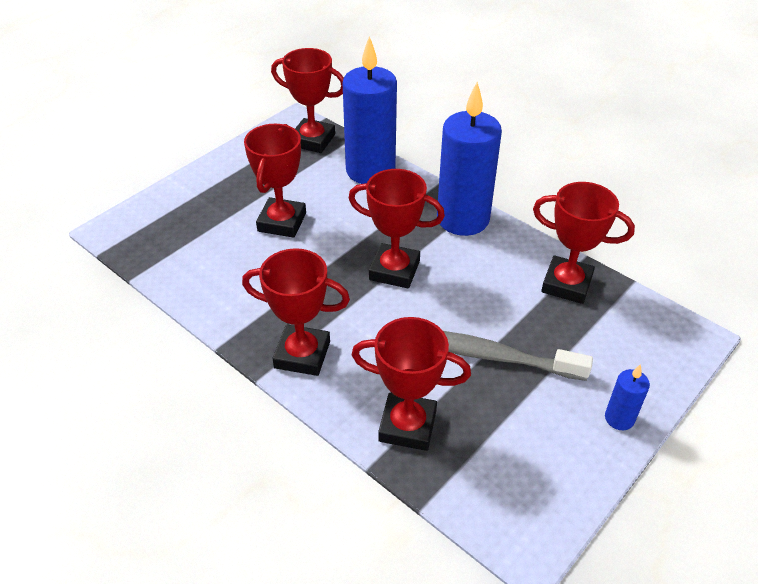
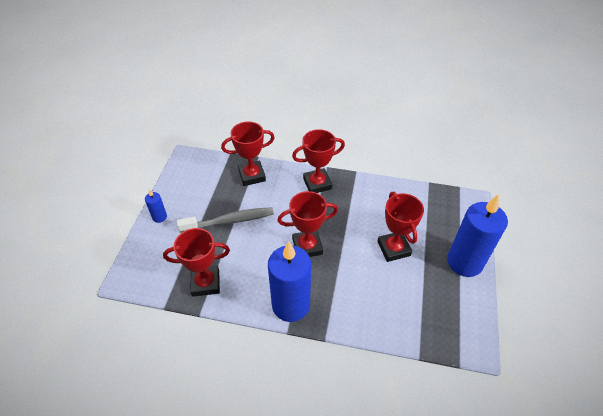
camera: 150 degrees right, 5 degrees up
red trophy [271,48,344,153] -> none
blue candle [342,36,397,184] -> blue candle moved to [447,194,508,277]

